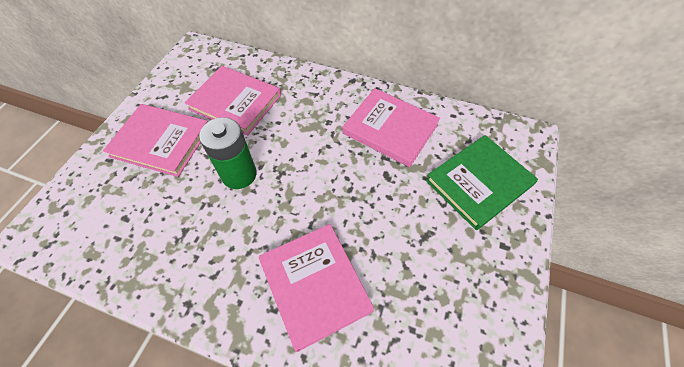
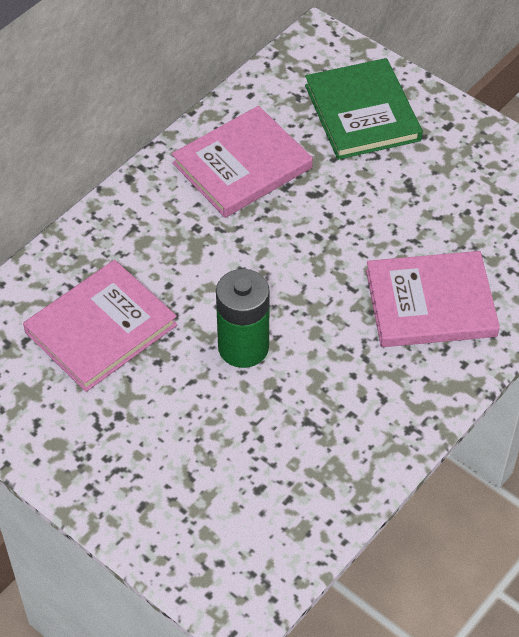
camera: 70 degrees left, 5 degrees down
pink book [103,104,208,177] -> none

